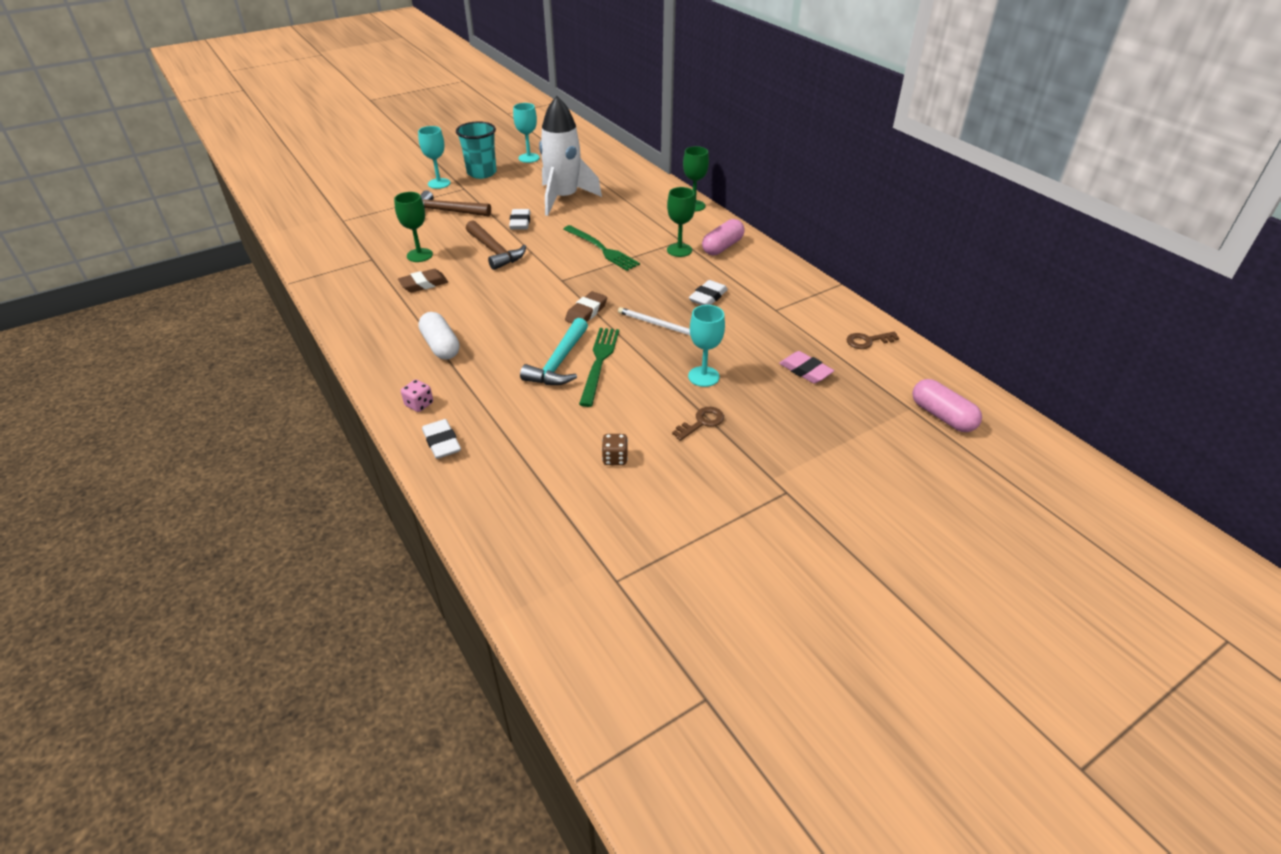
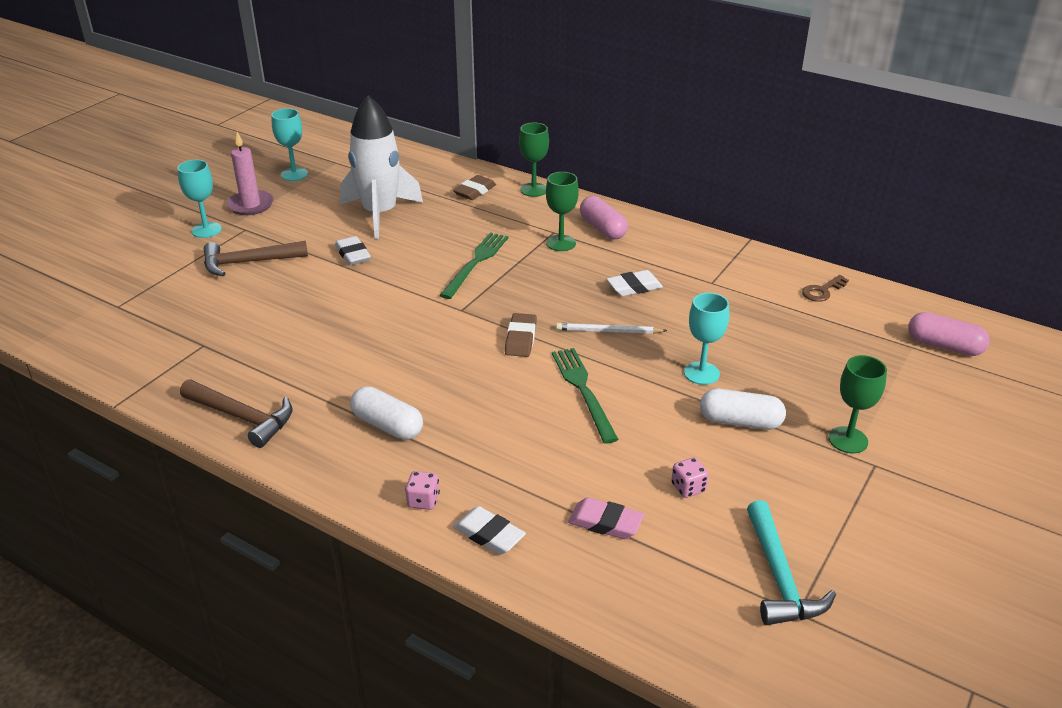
camera: 25 degrees left, 5 degrees down
green goblet [394,192,433,262] -> green goblet moved to [829,355,887,453]
brown eraser [398,269,448,292] -> brown eraser moved to [453,175,496,200]
turquoise cup [456,121,497,179] -> pink candle [226,132,274,215]
brown hammer [466,220,526,270] -> brown hammer moved to [180,380,292,448]
turquoise hammer [520,318,588,385] -> turquoise hammer moved to [747,500,836,625]
green fork [564,225,640,271] -> green fork turned 90 degrees counterclockwise [440,232,508,299]
brown dice [602,434,628,465] -> pink dice [671,457,709,498]
brown key [672,407,724,441] -> white capsule [700,389,786,430]
white eraser [689,280,728,305] -> white eraser turned 60 degrees clockwise [607,270,663,296]
pink capsule [702,219,745,255] -> pink capsule turned 45 degrees counterclockwise [580,196,628,239]
pink eraser [779,351,834,383] -> pink eraser moved to [568,498,644,539]

